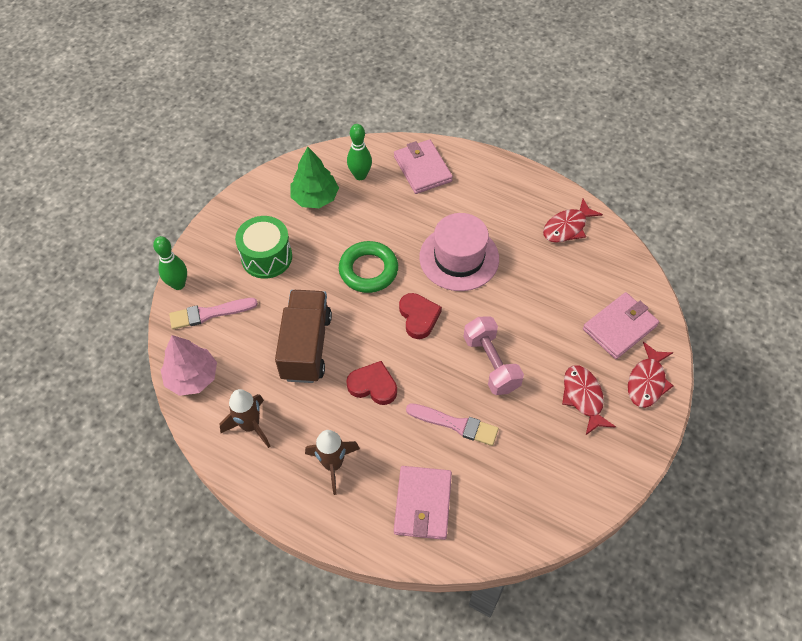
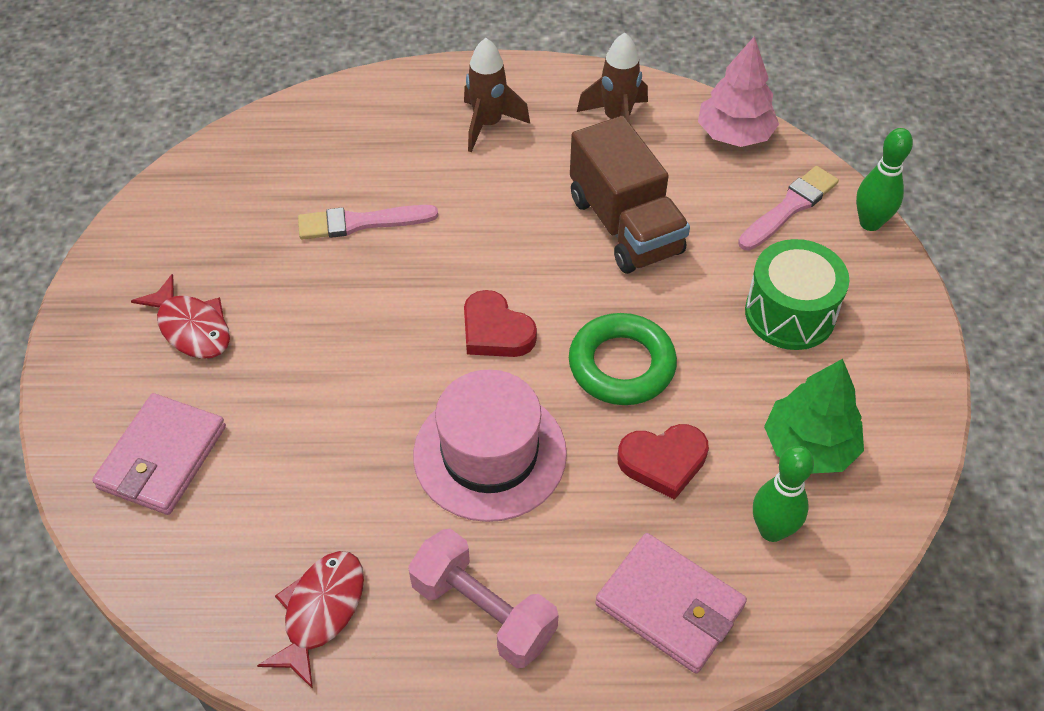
camera: 150 degrees right, 5 degrees down
red heart [346,361,397,405] -> red heart moved to [617,424,709,500]
pink wallet [394,466,452,540] -> none
pink dumbbell [464,316,524,395] -> pink dumbbell moved to [408,529,559,668]
red fish [628,342,674,408] -> none

